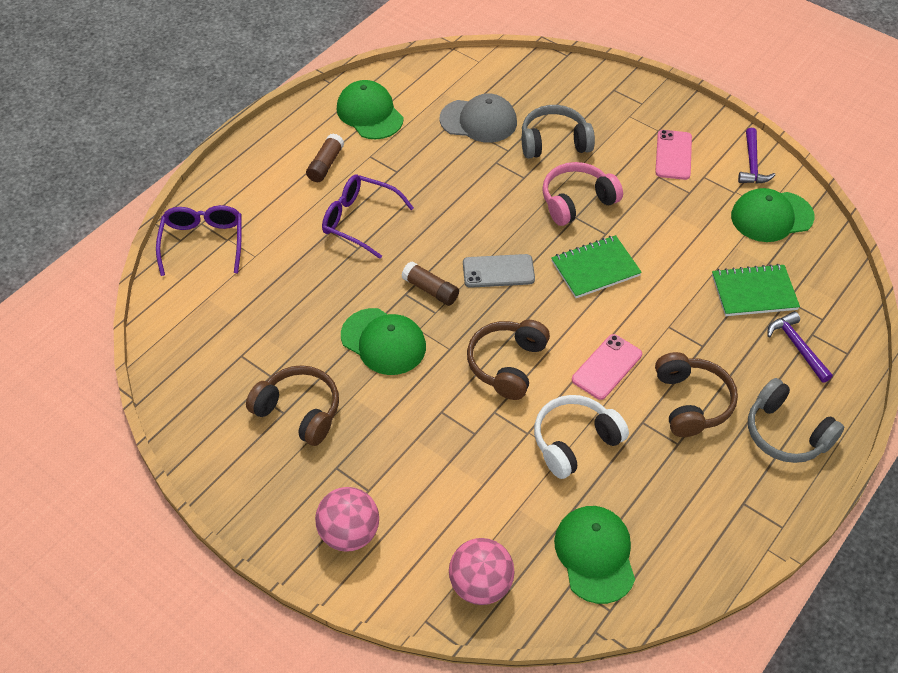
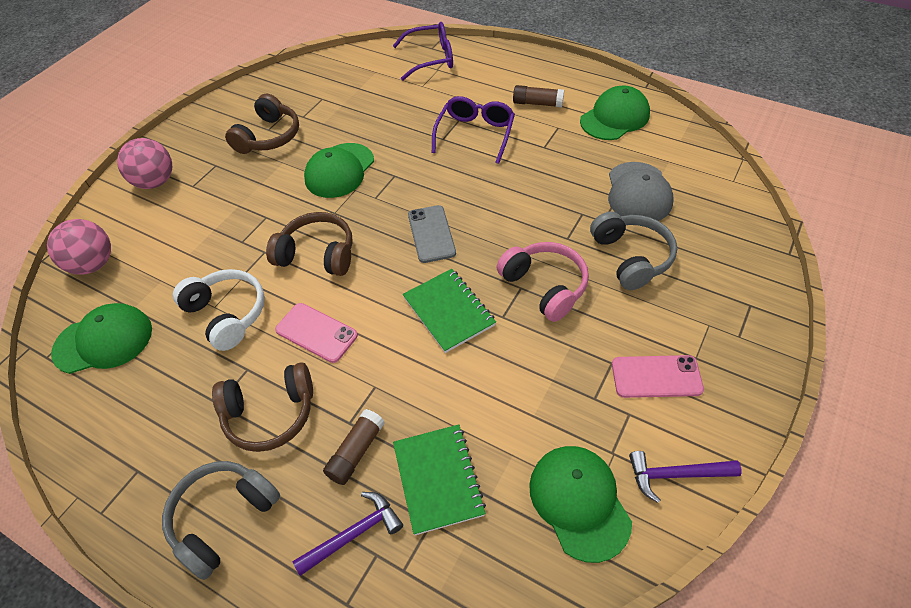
camera: 85 degrees right, 0 degrees up
brown glue stick [401,261,459,306] -> brown glue stick moved to [323,409,385,485]

